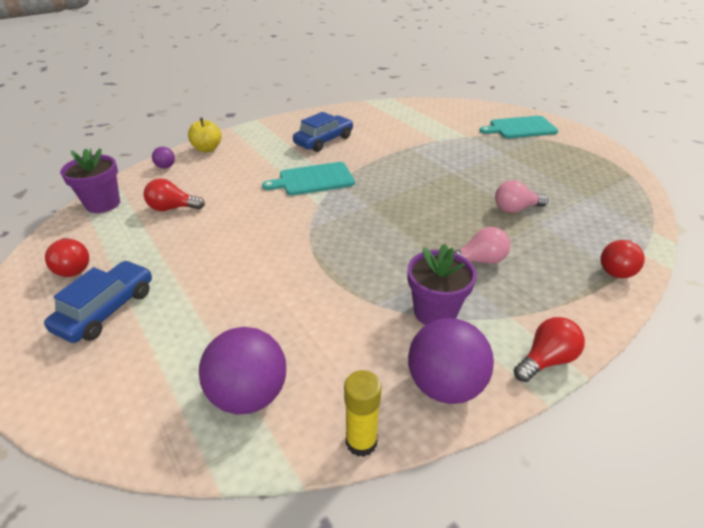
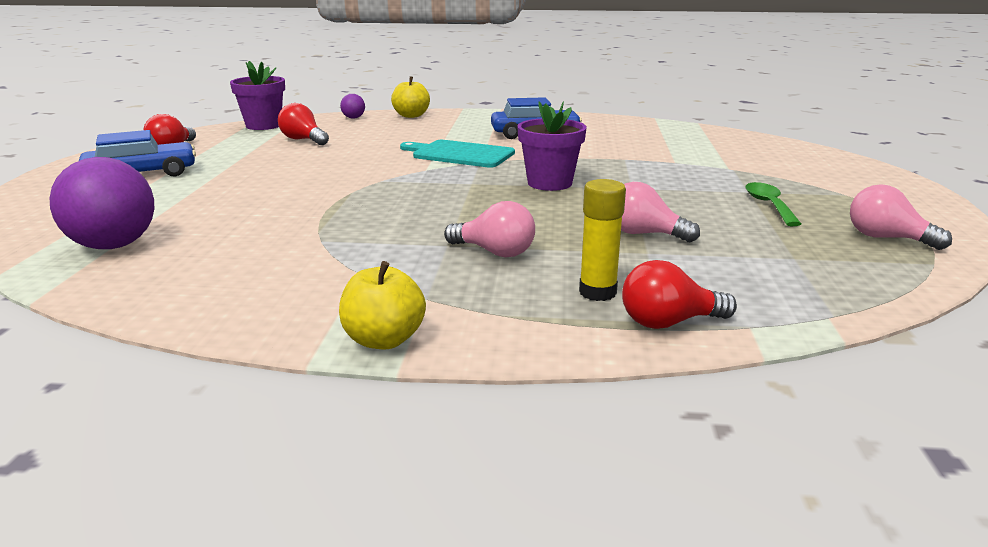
camera: 40 degrees right, 15 degrees down
yellow glue stick [344,370,382,457] -> yellow glue stick moved to [579,179,626,301]
purple flower pot [408,244,477,325] -> purple flower pot moved to [517,101,587,191]
purple ball [408,318,494,404] -> none
turquoise cutting board [479,116,558,138] -> none
red light bulb [514,317,585,382] -> yellow apple [339,261,426,349]
none -> green spoon [746,182,801,226]
none -> pink light bulb [850,184,952,250]

